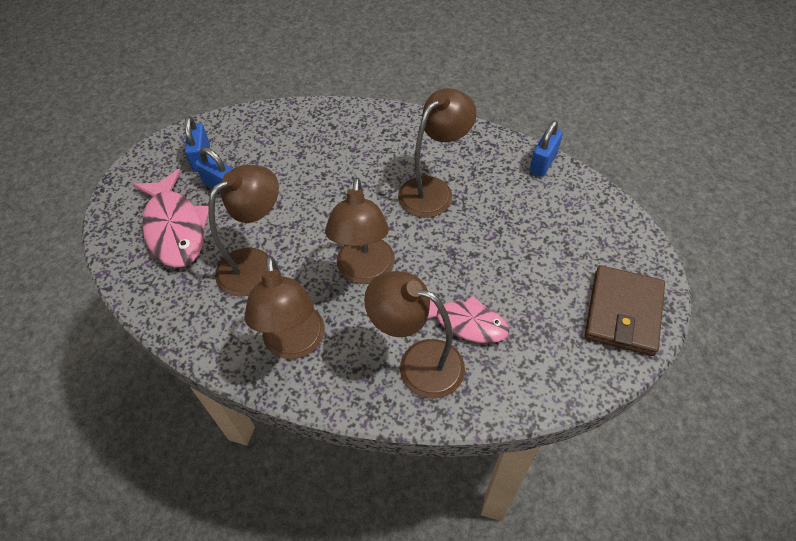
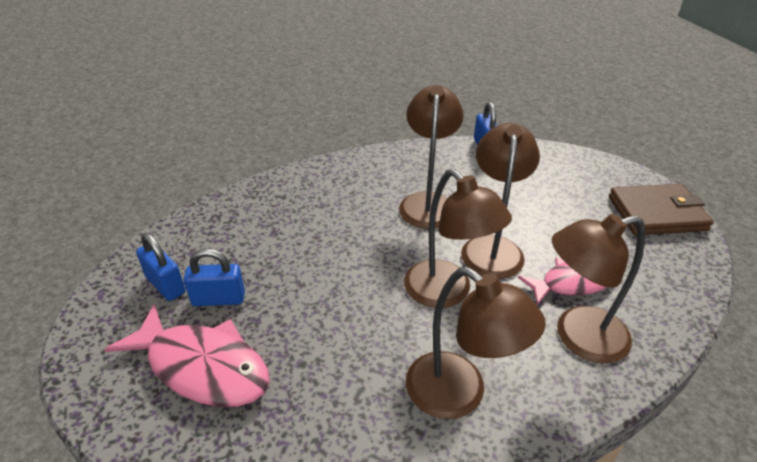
camera: 40 degrees left, 15 degrees down
brown lamp [208,165,279,297] -> brown lamp moved to [461,123,540,279]
brown wallet [585,265,665,356] -> brown wallet turned 75 degrees counterclockwise [609,184,714,235]

